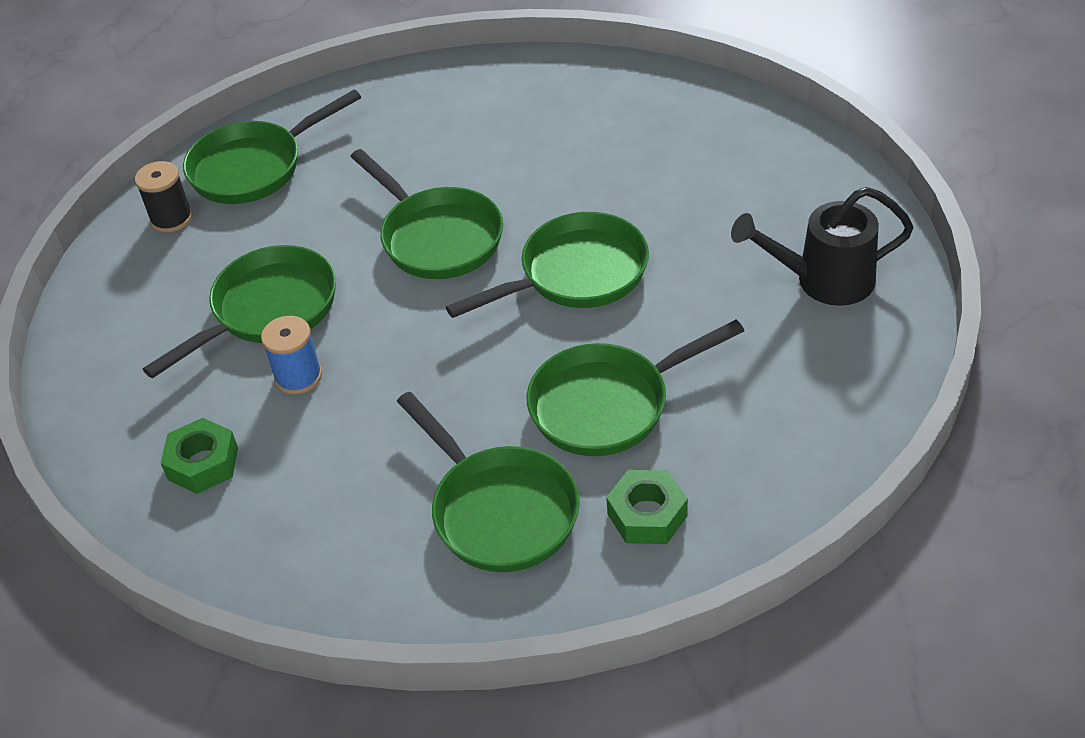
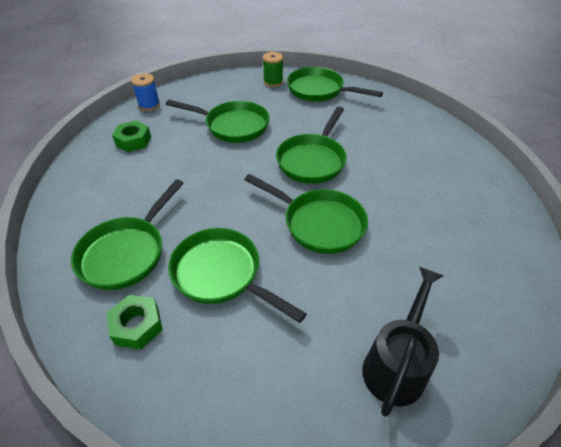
camera: 60 degrees right, 0 degrees up
black spool [135,161,193,233] -> green spool [263,52,283,87]
blue spool [261,316,322,394] -> blue spool moved to [131,73,160,111]
black watering can [731,187,914,306] -> black watering can turned 60 degrees clockwise [362,267,444,417]

